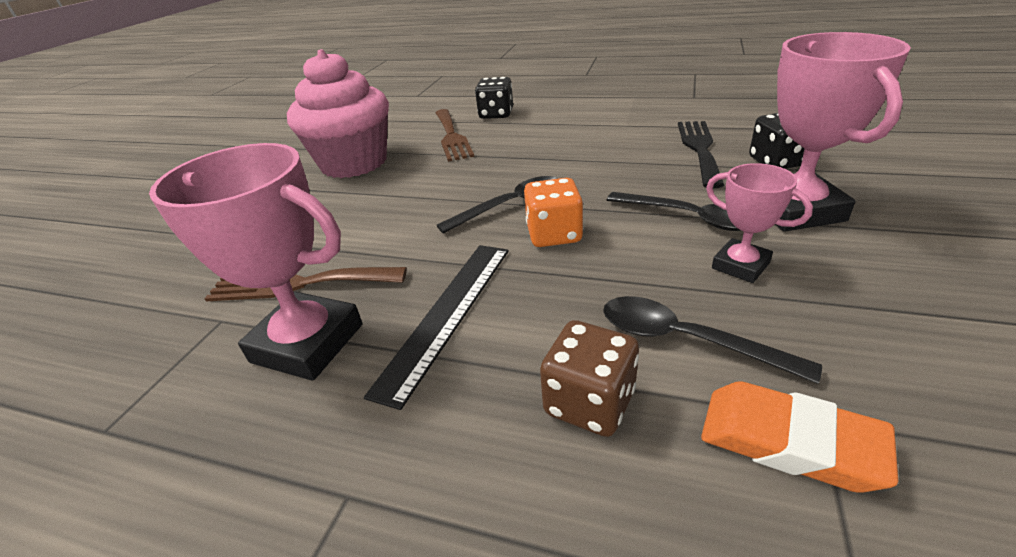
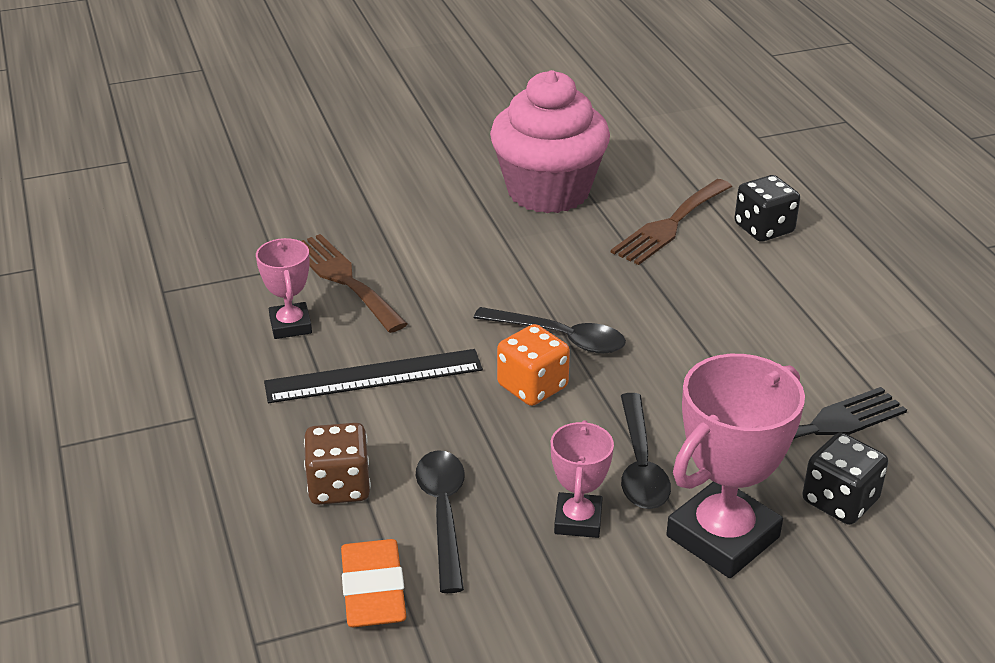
camera: 50 degrees right, 0 degrees up
pink trophy [149,143,362,381] -> pink trophy [256,238,312,339], size x0.55

